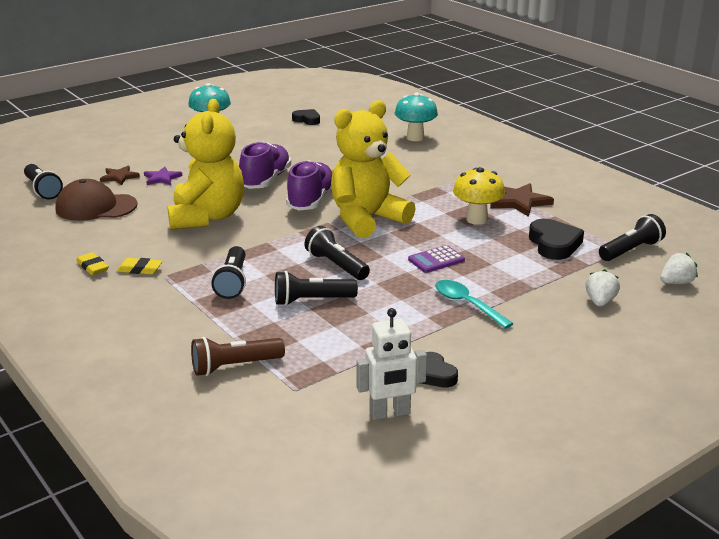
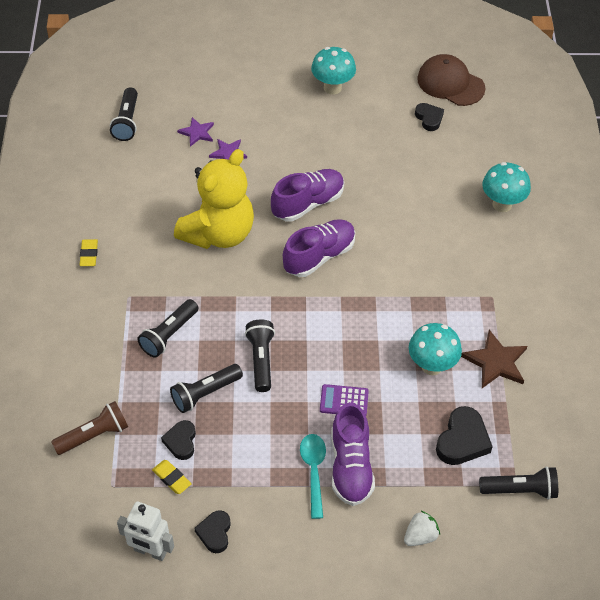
camera: 35 degrees right, 25 degrees up
brown cap [56,179,138,221] -> brown cap moved to [417,54,485,106]
brown star [100,166,140,185] -> purple star [177,117,214,147]
yellow eraser [117,258,163,274] -> yellow eraser moved to [152,460,192,494]
brown flashlight [191,337,285,376] -> brown flashlight turned 135 degrees clockwise [51,401,128,455]
black flashlight [275,271,358,306] -> black flashlight turned 60 degrees counterclockwise [170,364,243,413]
yellow teddy bear [331,100,416,238] -> none
yellow mushroom [453,167,505,225] -> turquoise mushroom [409,323,462,375]
white strawberry [660,253,698,284] -> none
none -> black heart [161,420,196,460]
none -> purple shoe [331,402,375,506]

